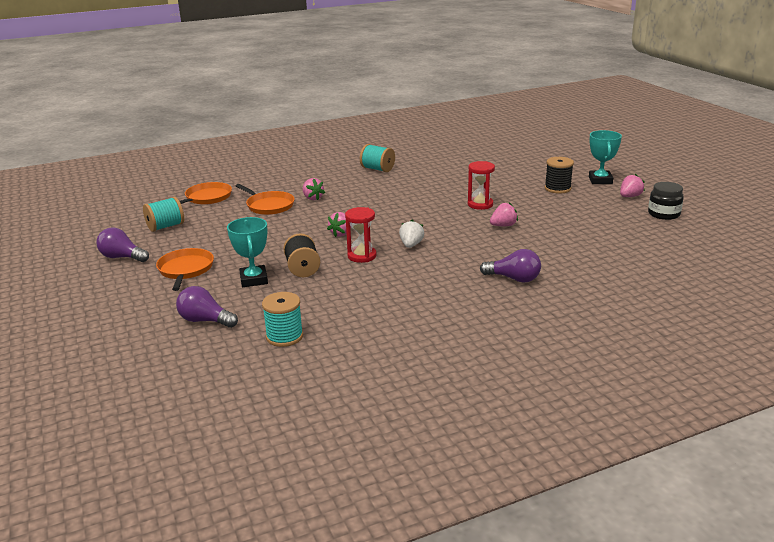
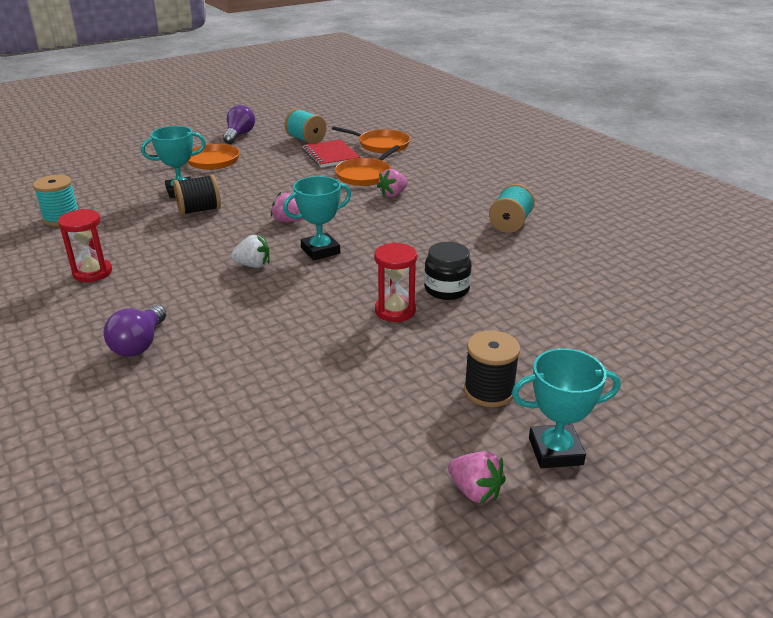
camera: 80 degrees right, 5 degrees up
purple light bulb [176,286,238,328] -> none
red hourglass [345,207,377,263] -> red hourglass moved to [58,209,112,282]
pink strawberry [490,202,518,226] -> none
black jar [648,182,684,220] -> black jar moved to [424,242,472,300]
none -> turquoise trophy [283,176,351,261]
none -> red notebook [303,139,361,168]

